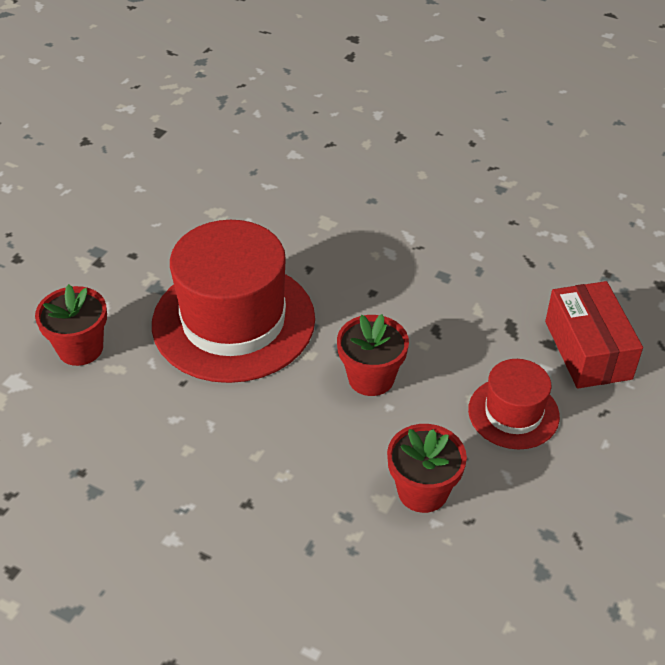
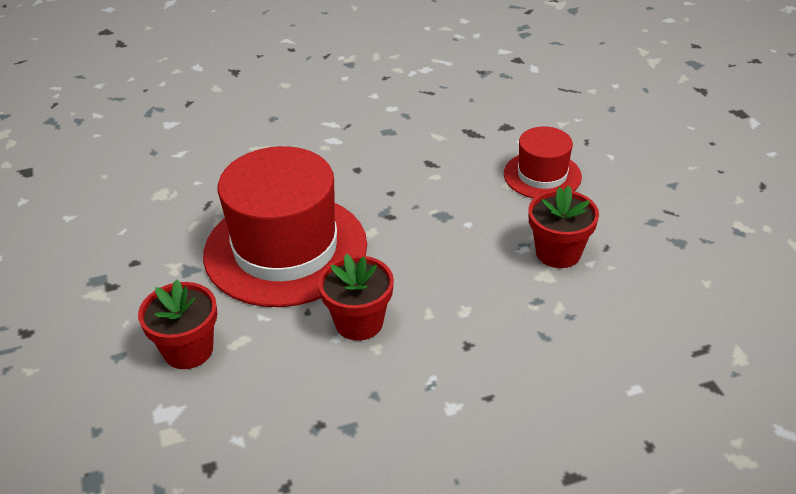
camera: 45 degrees left, 5 degrees down
red flower pot [337,314,409,396] -> red flower pot moved to [318,254,394,341]
red box [545,281,643,389] -> none

